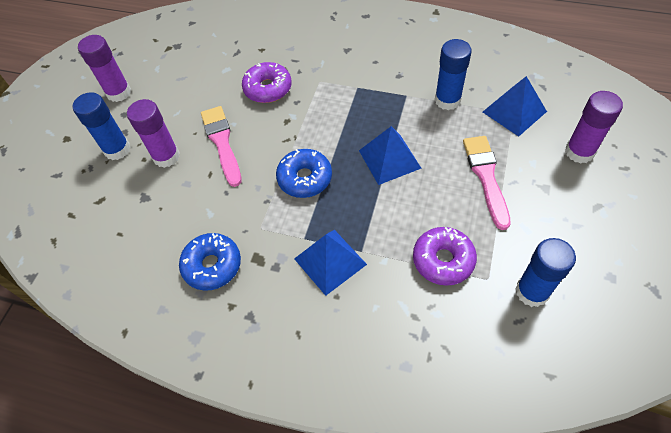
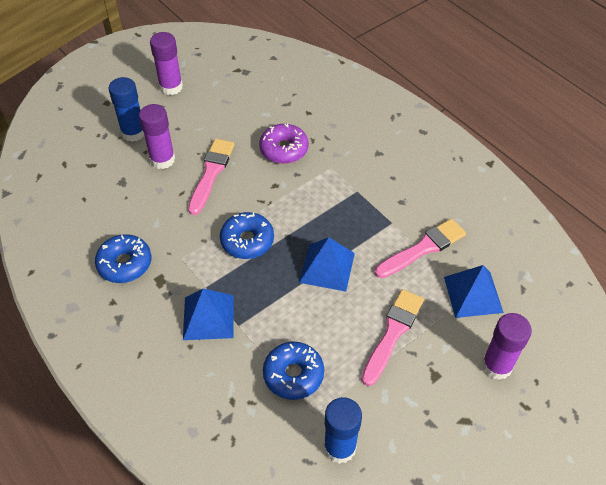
camera: 30 degrees right, 5 degrees down
purple donut [413,227,477,286] -> blue donut [263,342,324,400]
blue glue stick [435,39,472,110] -> pink brush [375,219,466,278]

